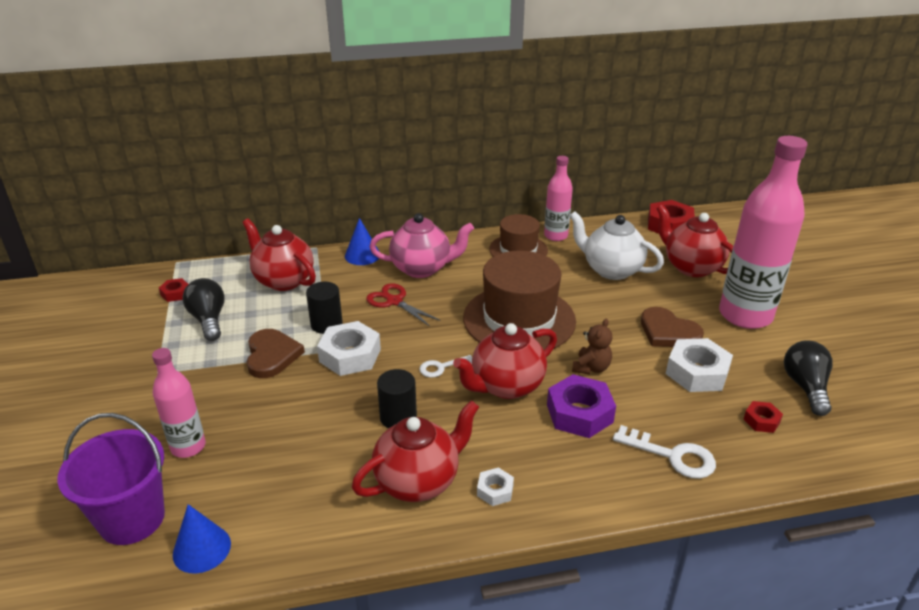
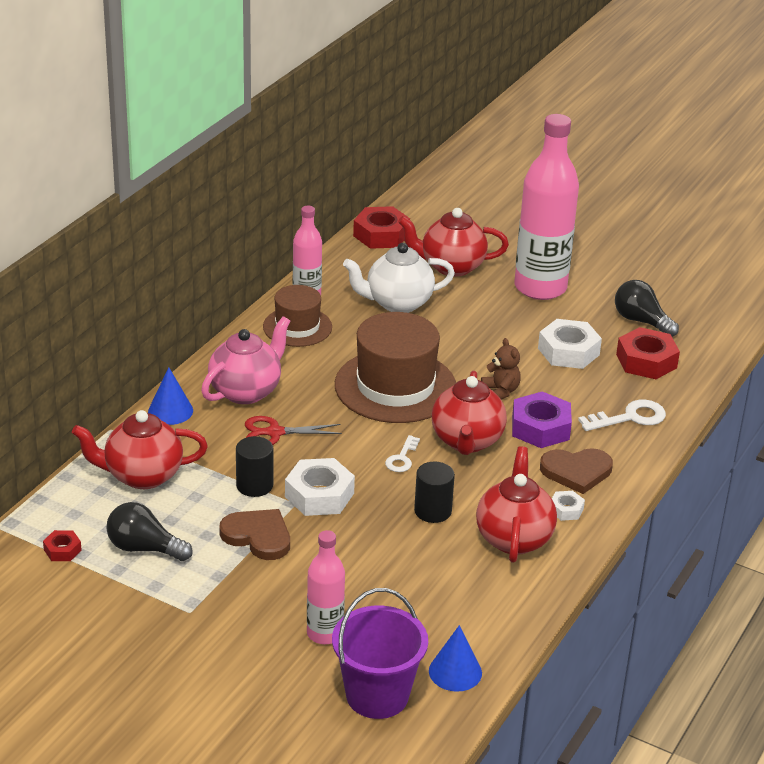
camera: 50 degrees left, 0 degrees up
brown heart [641,307,704,347] -> brown heart moved to [540,448,613,494]
red nut [744,401,783,433] -> red nut [616,327,680,379], size x1.95

